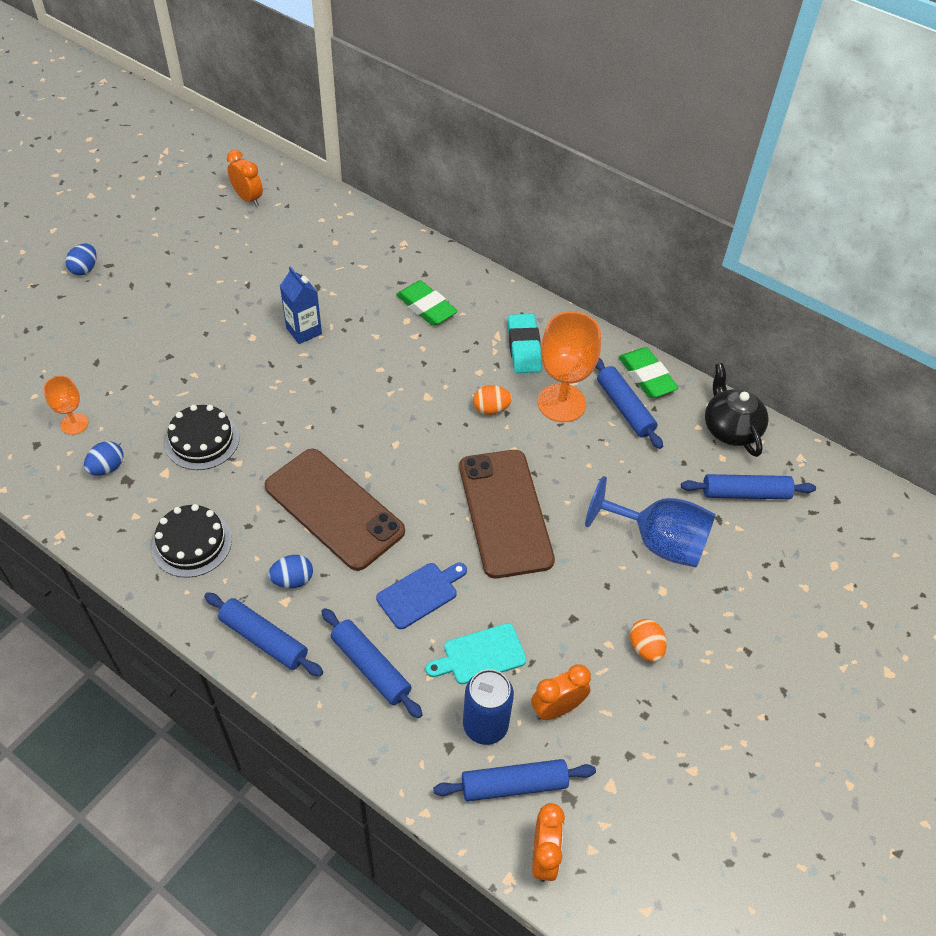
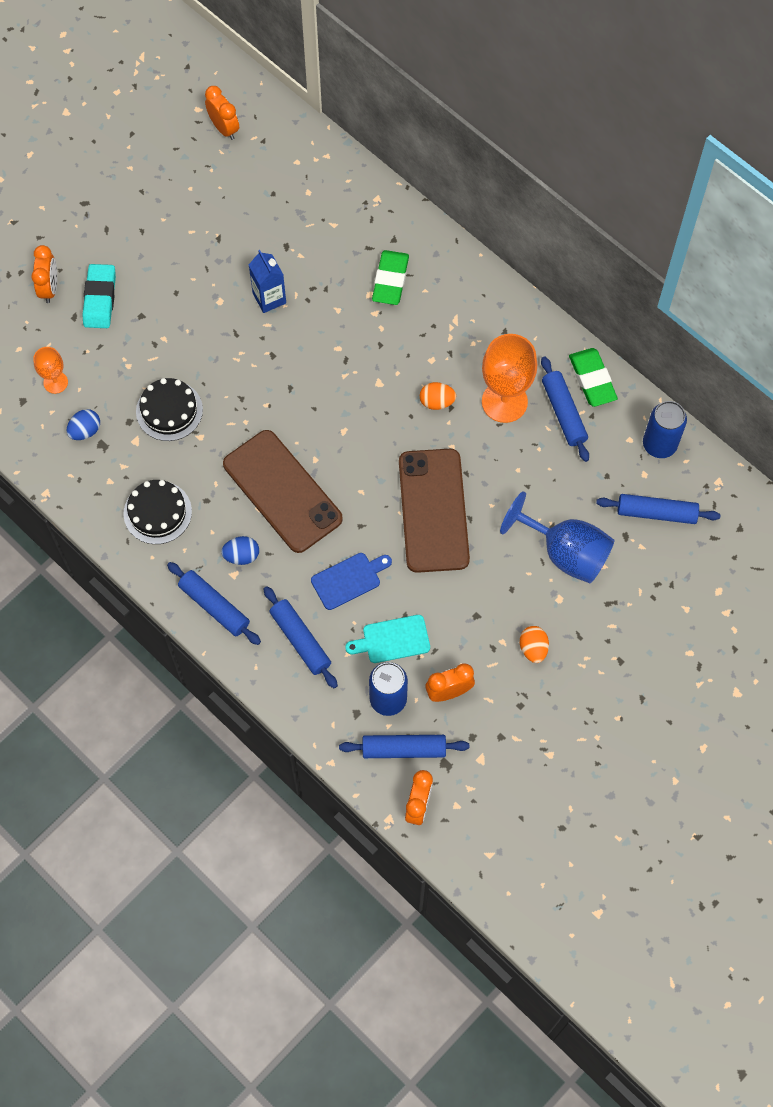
camera: 10 degrees right, 15 degrees up
blue egg [65,244,97,275] -> none
green eraser [396,280,458,326] -> green eraser turned 45 degrees clockwise [372,250,409,305]
turquoise eraser [508,314,542,373] -> turquoise eraser moved to [82,264,116,328]
black teapot [705,363,769,457] -> blue can [643,401,687,458]
none -> orange clock [31,245,57,303]

